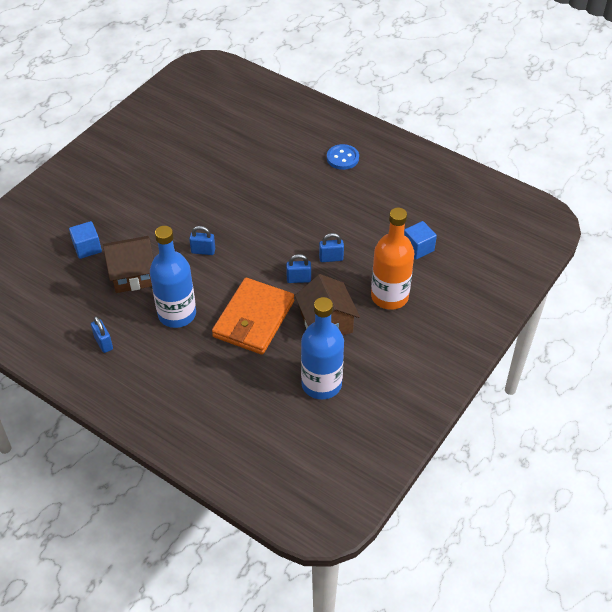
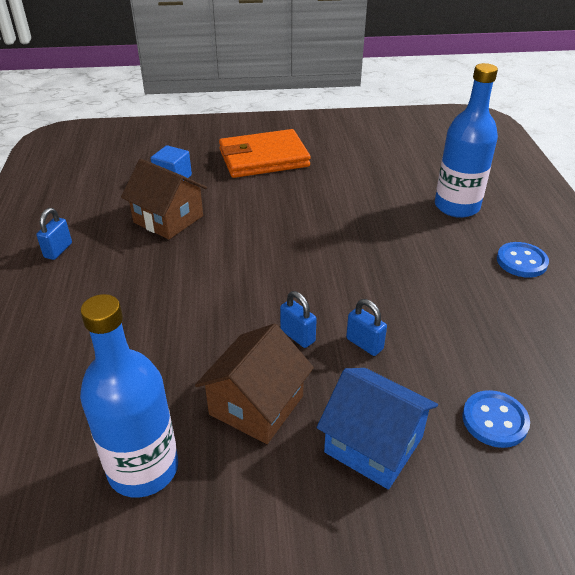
camera: 50 degrees right, 10 degrees down
blue bottle [150,226,196,328] -> blue bottle moved to [435,63,498,218]
blue padlock [189,226,215,255] -> none
orange wallet [212,278,294,355] -> orange wallet moved to [219,129,311,178]
orange bottle [371,208,414,310] -> blue house [317,368,438,489]
blue cube [404,221,437,260] -> blue button [462,390,530,448]

